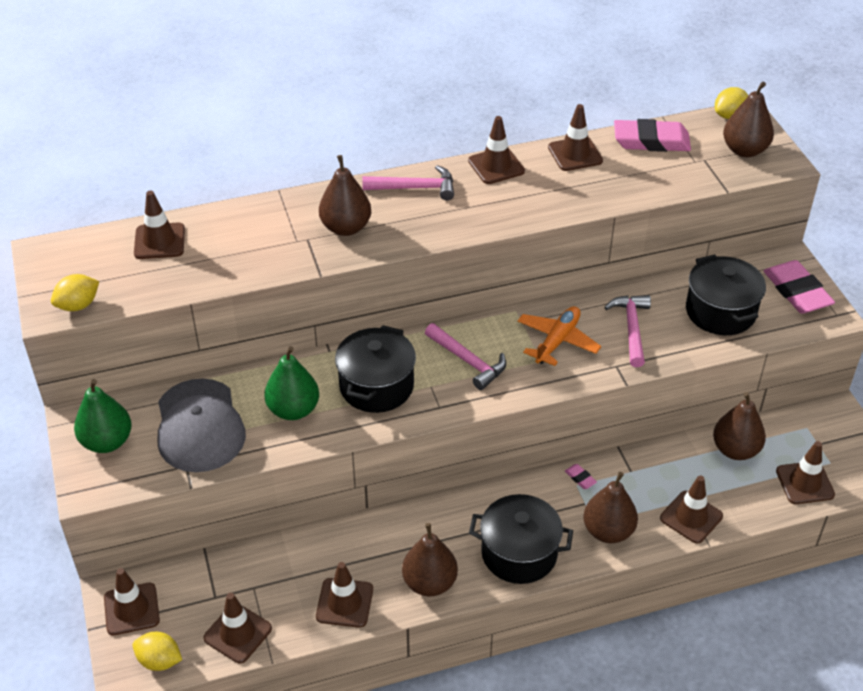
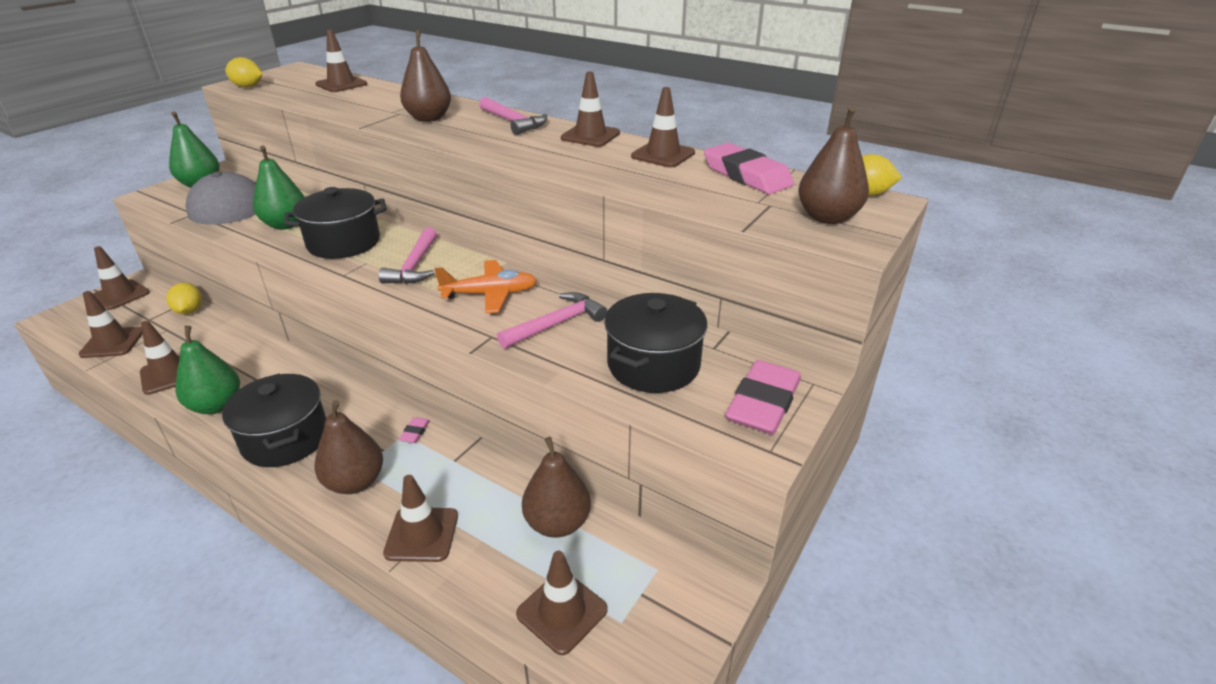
camera: 50 degrees right, 10 degrees down
yellow lemon [133,632,182,671] -> yellow lemon moved to [166,283,202,315]
brown pear [402,523,458,596] -> green pear [175,326,240,414]

